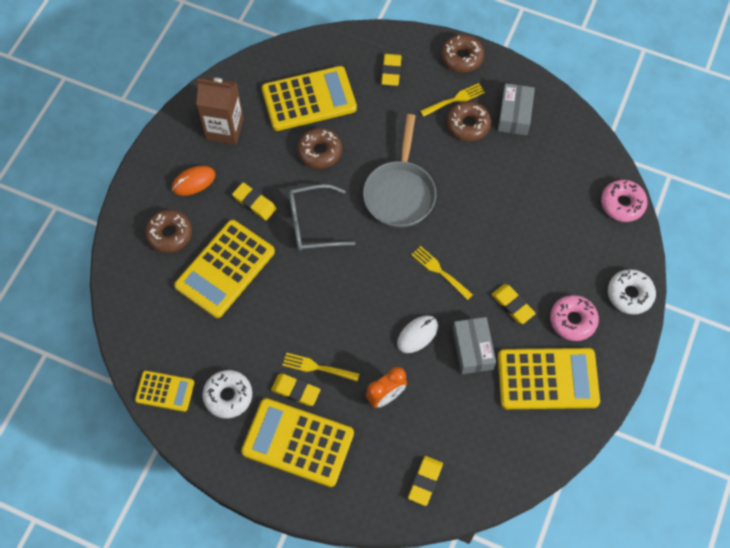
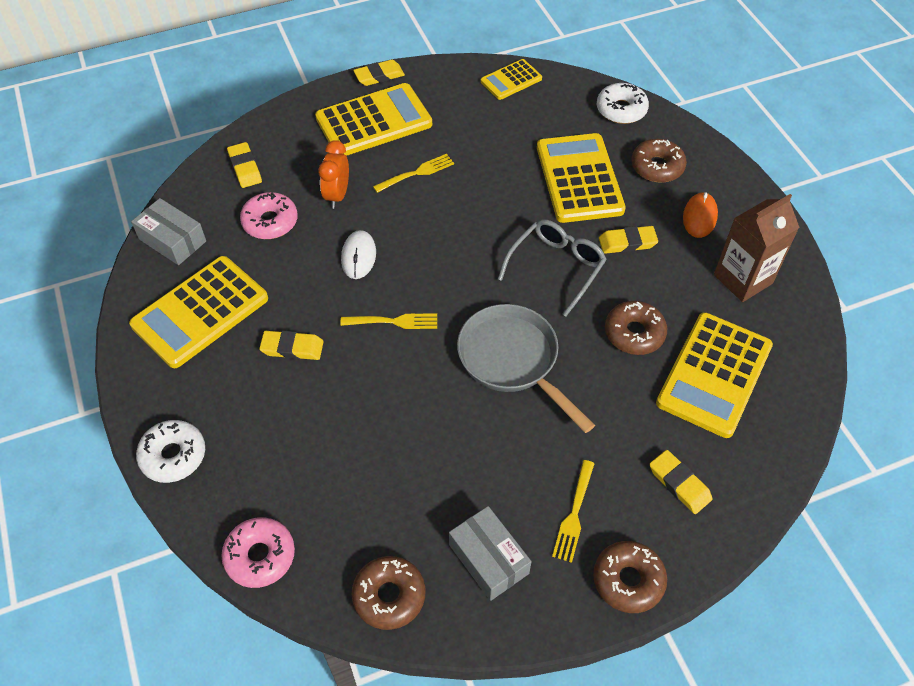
camera: 135 degrees right, 10 degrees down
white donut [202,370,252,418] -> white donut moved to [597,83,649,124]
yellow eraser [271,374,321,406] -> yellow eraser moved to [353,60,405,86]
brown donut [447,101,491,141] -> brown donut moved to [352,556,425,630]
grey box [453,317,496,374] -> grey box moved to [131,198,206,265]
pink donut [550,295,599,341] -> pink donut moved to [240,192,298,239]

